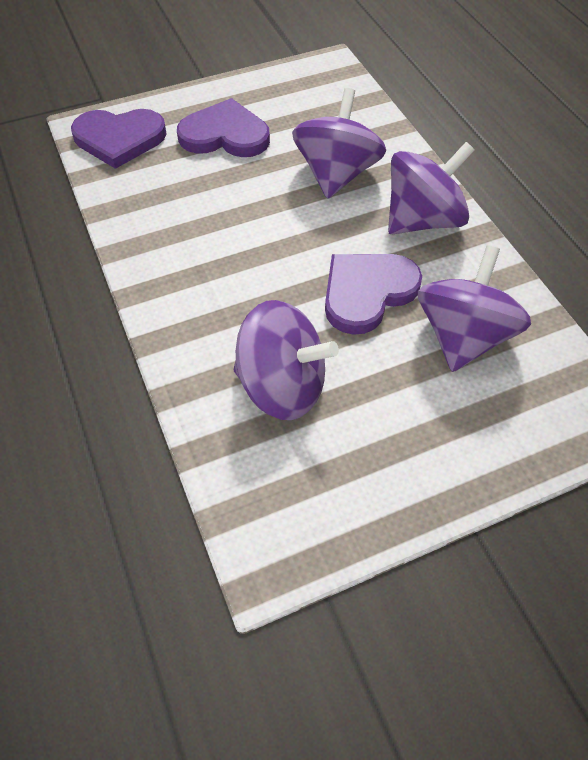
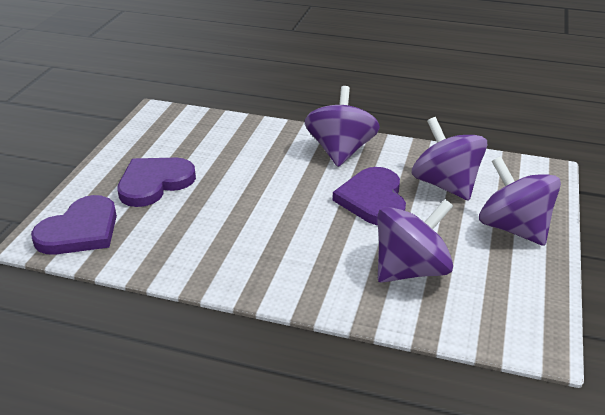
camera: 50 degrees left, 20 degrees down
purple spinning top [292,88,386,199] -> purple spinning top moved to [479,156,561,246]

